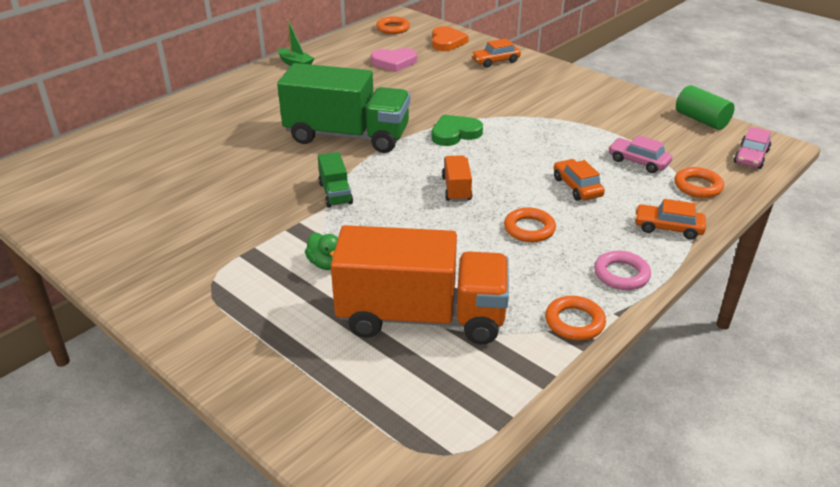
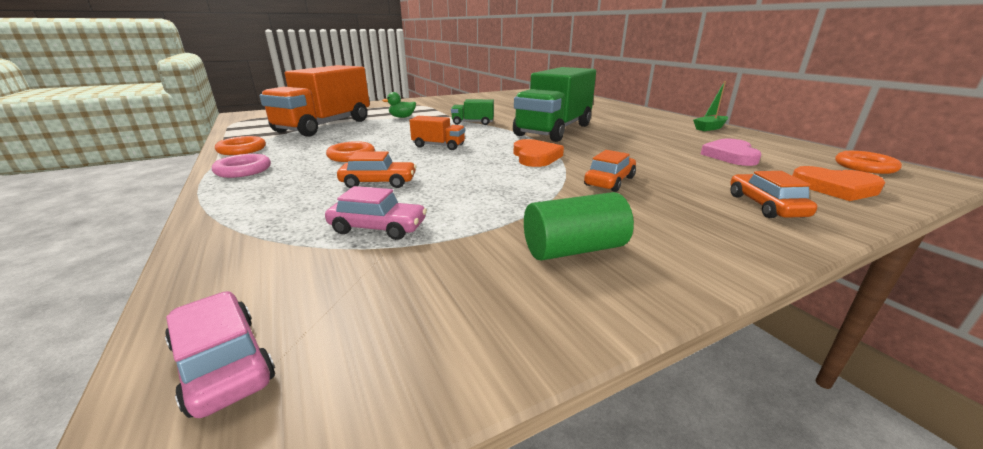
camera: 110 degrees right, 10 degrees down
green heart [432,115,483,146] -> orange heart [513,139,564,167]
pink car [608,135,672,173] -> pink car turned 45 degrees clockwise [325,186,427,240]
orange car [634,199,706,239] -> orange car moved to [584,150,636,192]
orange ring [674,167,724,198] -> none
green cylinder [676,85,735,130] -> green cylinder moved to [524,192,634,261]

